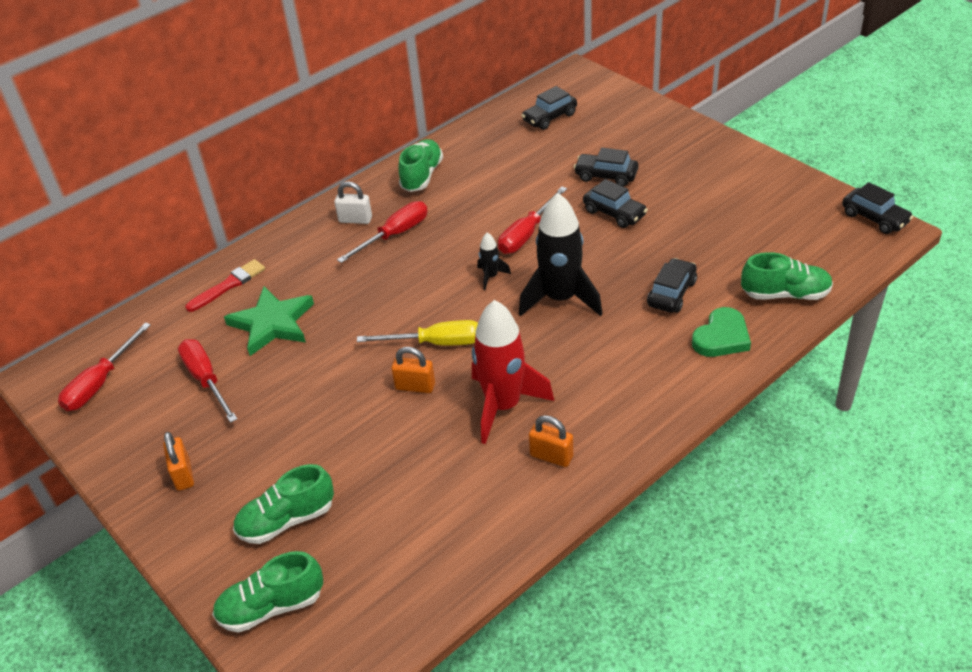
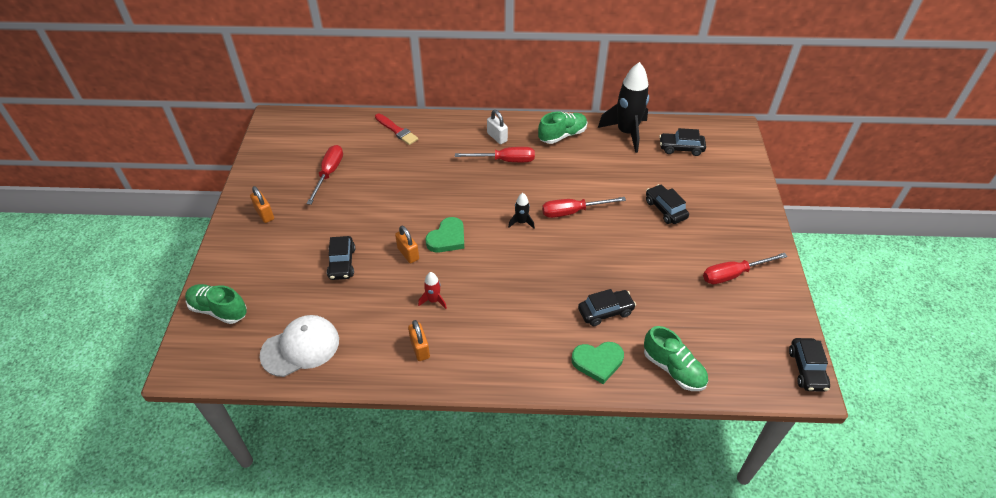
camera: 40 degrees right, 5 degrees up
red screwdriver [58,322,151,411] -> red screwdriver moved to [703,253,788,284]
orange padlock [163,432,194,491] -> orange padlock turned 60 degrees counterclockwise [250,186,274,223]
red brush [185,259,265,312] -> red brush turned 45 degrees clockwise [375,113,418,145]
green star [224,286,314,356] -> none
green shoe [233,464,334,544] -> none
yellow screwdriver [357,320,478,346] -> green heart [425,217,464,253]
red rocket [472,300,554,444] -> red rocket [418,272,447,309], size x0.45
black rocket [519,193,603,316] -> black rocket moved to [598,62,649,153]
black car [583,179,648,228] -> black car moved to [327,236,355,280]
none -> white cap [260,315,339,377]

